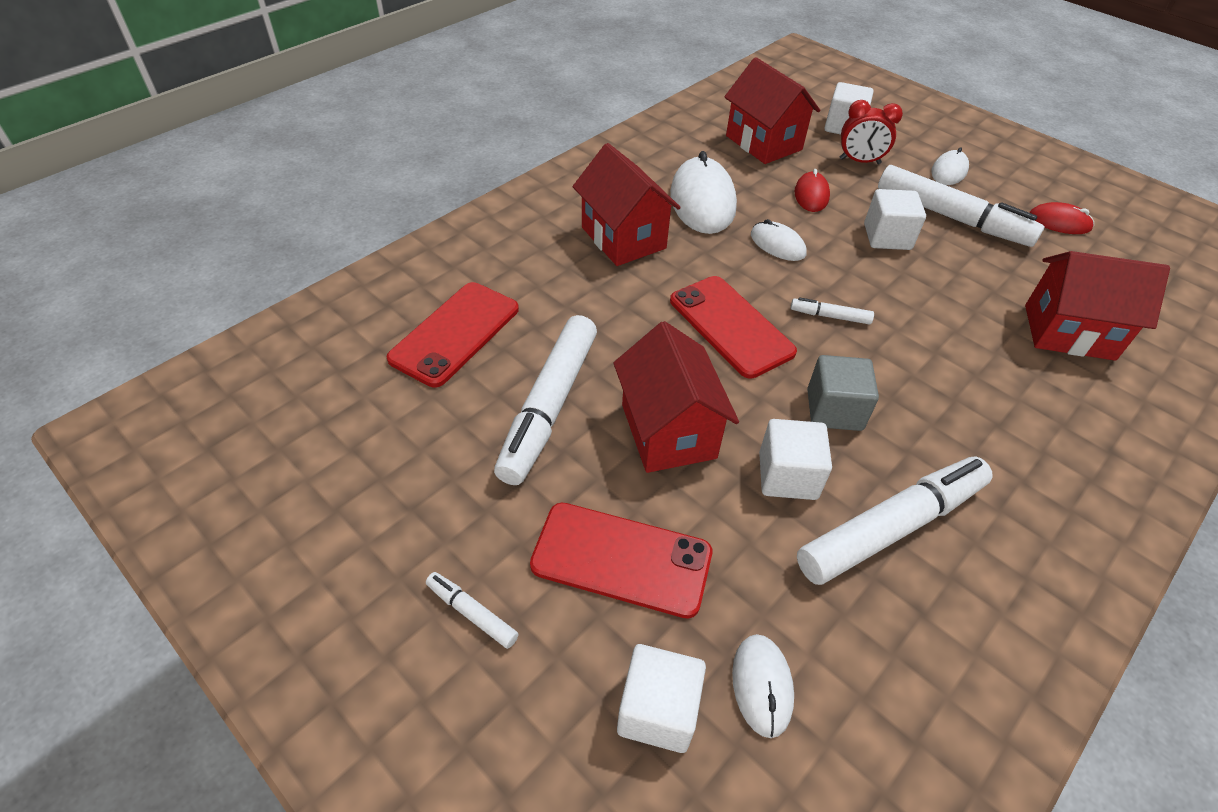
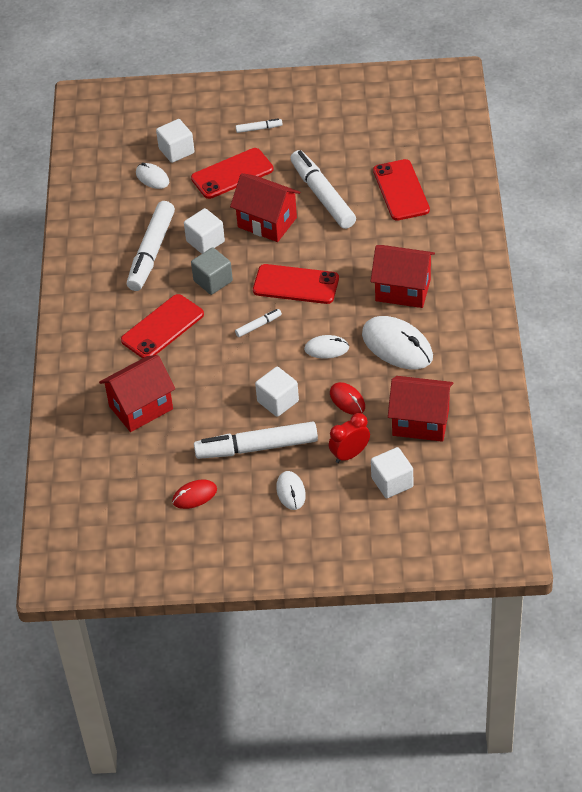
camera: 140 degrees right, 0 degrees up
none -> red phone [121,294,204,358]

